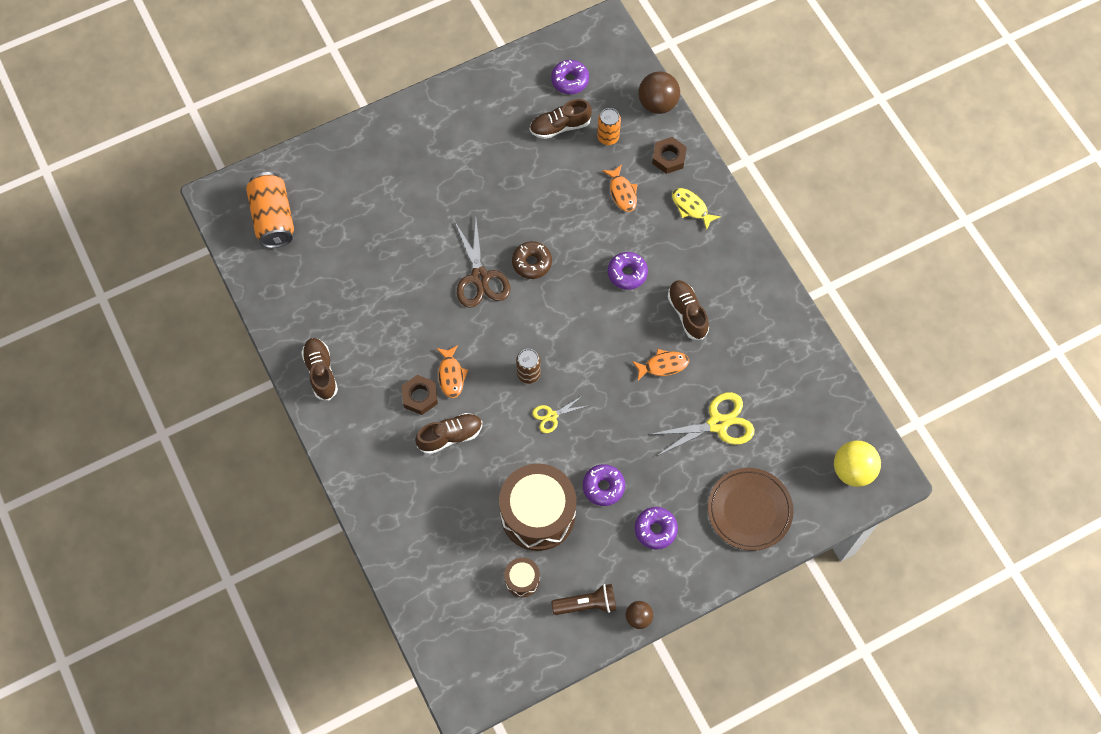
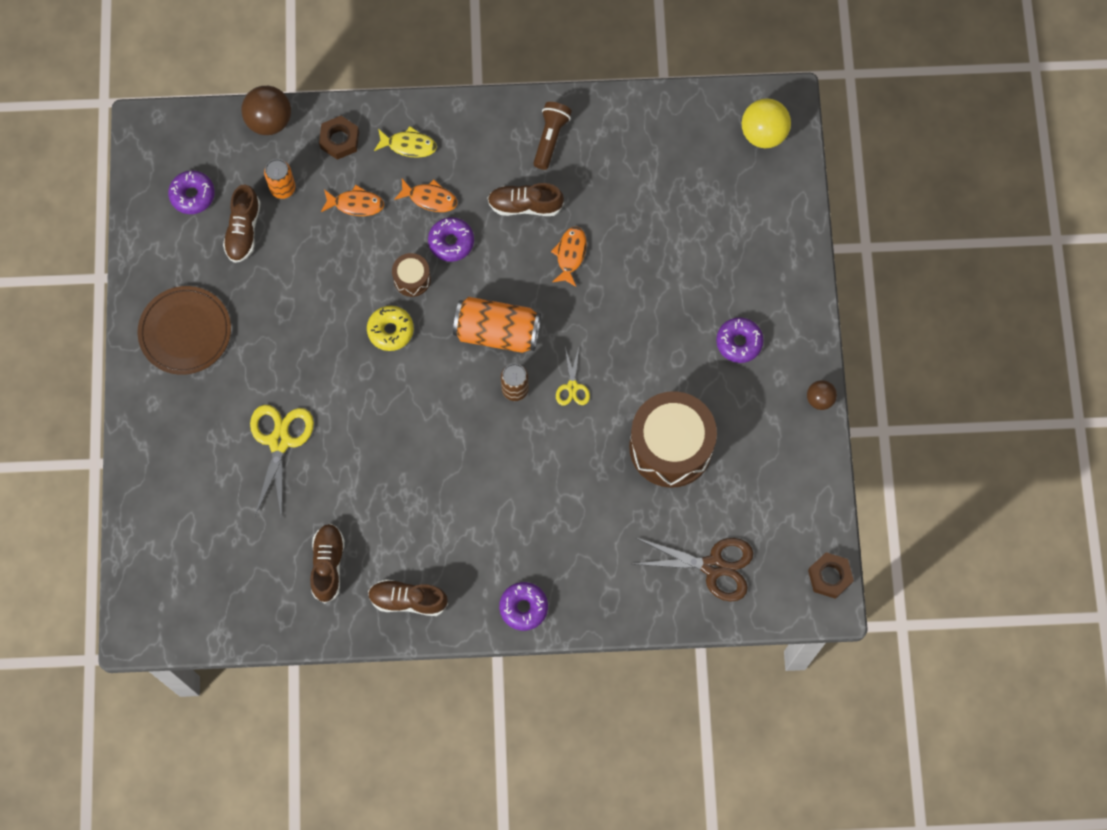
camera: 65 degrees left, 5 degrees up
orange can [246,172,294,248] -> orange can moved to [453,297,541,353]
brown nut [401,375,438,415] -> brown nut moved to [808,552,854,599]
brown shoe [415,413,482,455] -> brown shoe moved to [310,524,345,603]
orange fish [436,345,468,398] -> orange fish moved to [394,179,457,212]
brown scissors [455,220,511,308] -> brown scissors moved to [634,538,753,601]
brown drum [504,558,540,597] -> brown drum moved to [392,253,431,297]
brown donut [512,241,552,279] -> yellow donut [367,306,414,351]
brown flashlight [551,584,616,615] -> brown flashlight moved to [533,102,572,170]
purple donut [583,464,625,506] -> purple donut moved to [499,582,548,631]
yellow scissors [648,392,755,456] -> yellow scissors moved to [250,405,314,520]
yellow fish [672,188,721,231] -> yellow fish turned 150 degrees counterclockwise [374,126,437,158]
brown plate [708,468,794,551] -> brown plate moved to [137,286,231,375]

